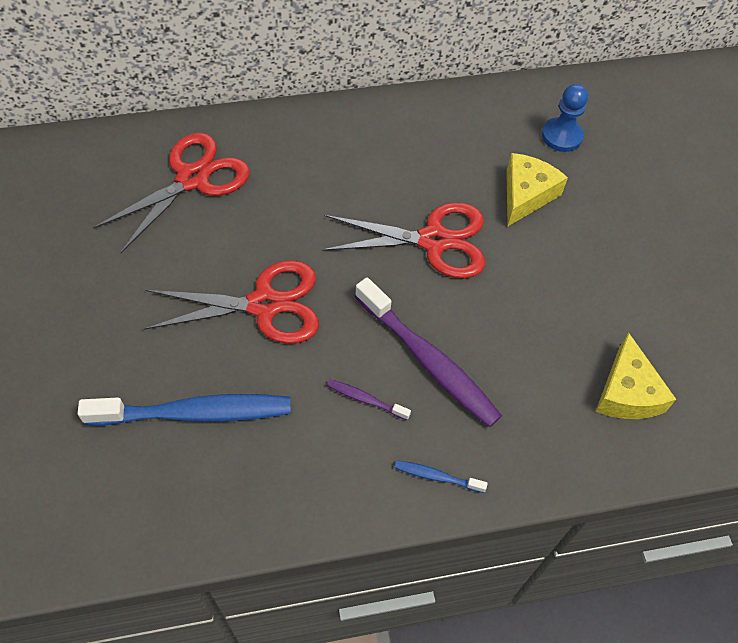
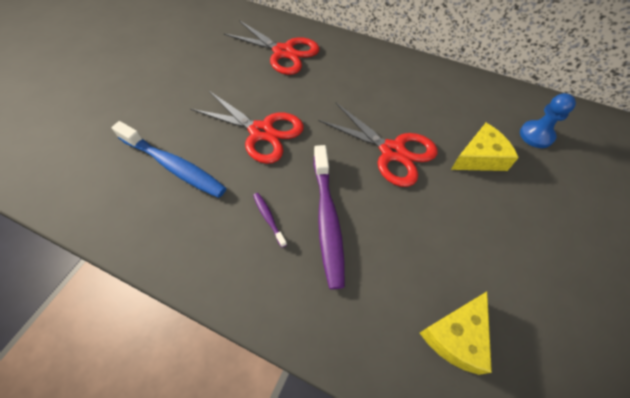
camera: 40 degrees right, 0 degrees up
red scissors [93,133,250,253] -> red scissors turned 45 degrees clockwise [224,20,320,75]
blue toothbrush [394,460,488,493] -> none

